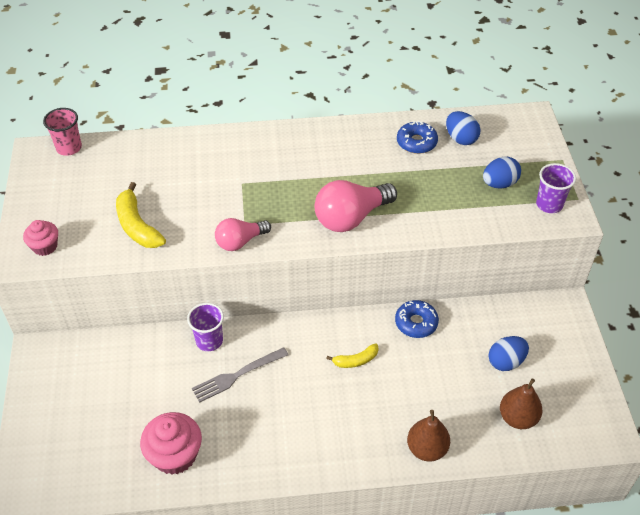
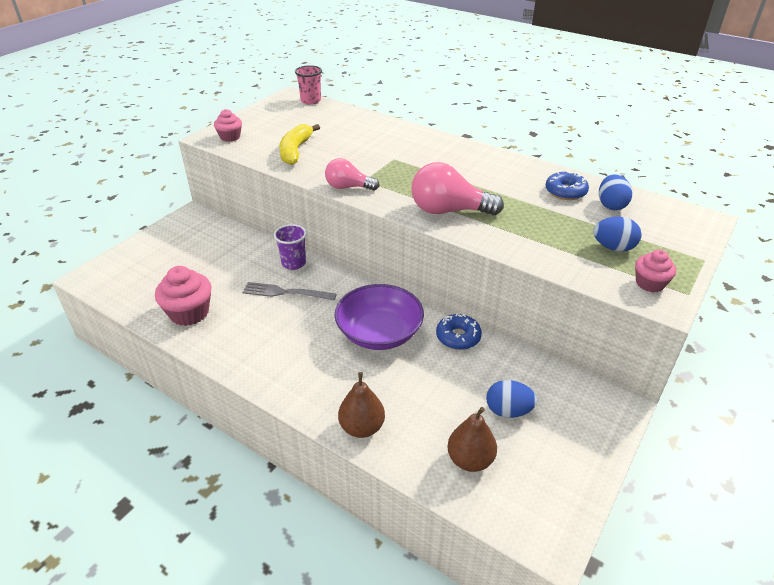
camera: 40 degrees right, 10 degrees down
yellow banana [326,343,379,368] -> purple bowl [335,284,424,350]
purple cup [536,163,576,213] -> pink cupcake [635,249,676,292]

